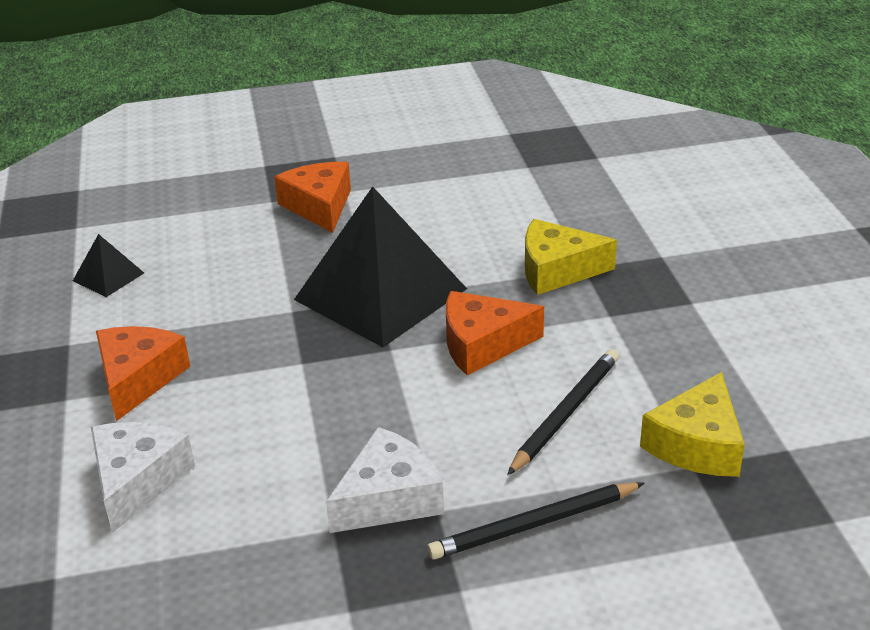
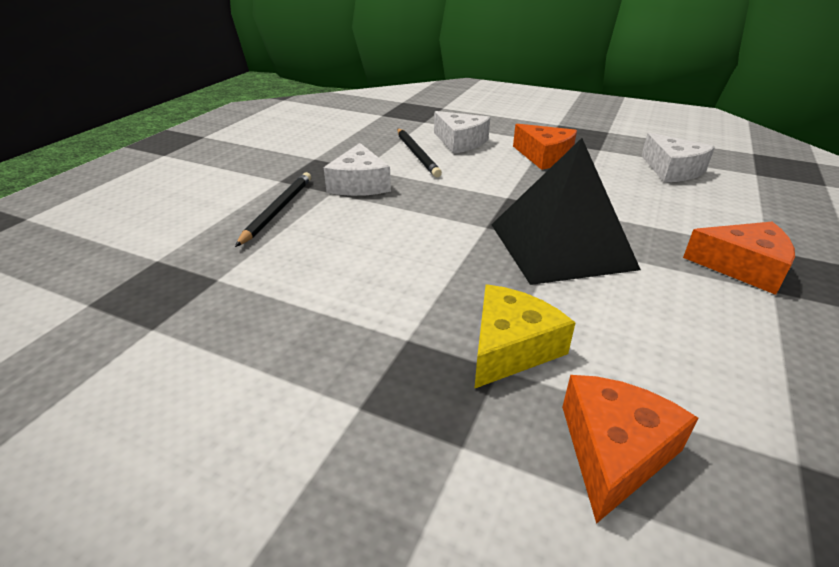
camera: 125 degrees right, 0 degrees up
black pyramid [73,234,144,297] -> white cheese [641,133,715,182]
orange cheese [446,291,544,375] -> orange cheese moved to [562,375,698,524]
black pencil [507,349,619,475] -> black pencil moved to [397,129,442,177]
yellow cheese [640,372,745,477] -> none

